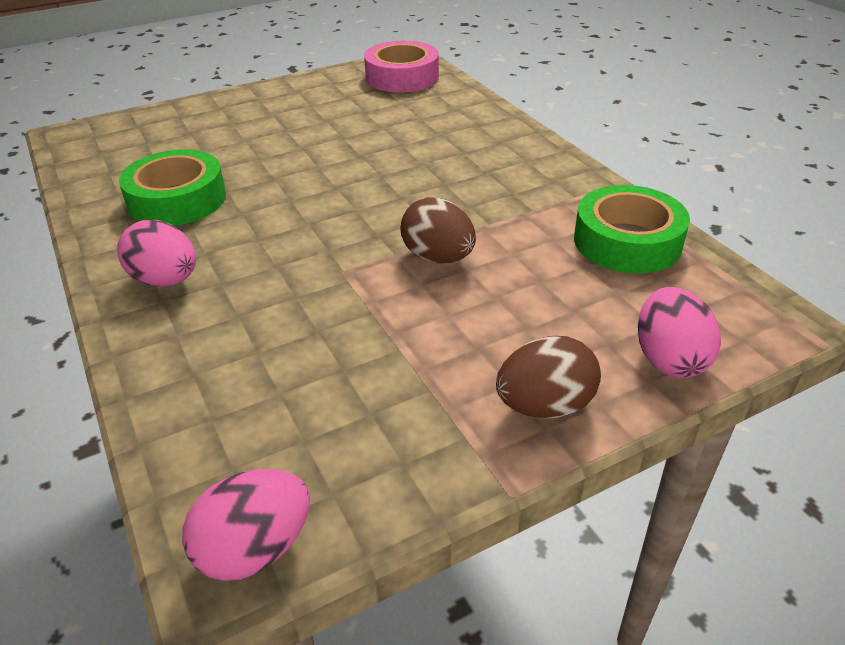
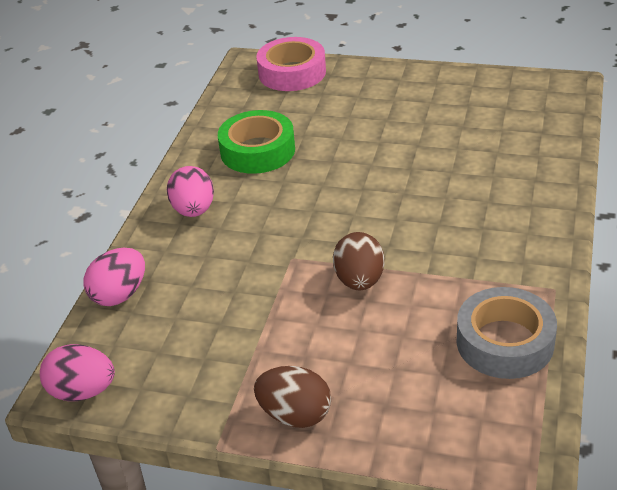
camera: 45 degrees right, 0 degrees up
pink tape [364,41,439,93] -> pink tape moved to [256,37,326,91]
green tape [574,185,690,274] -> grey tape [457,287,557,379]
pink egg [638,287,721,378] -> pink egg moved to [84,248,145,306]

